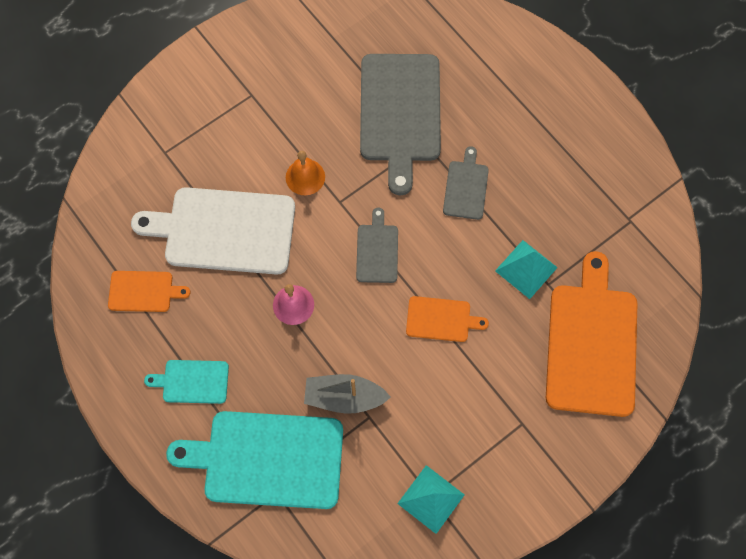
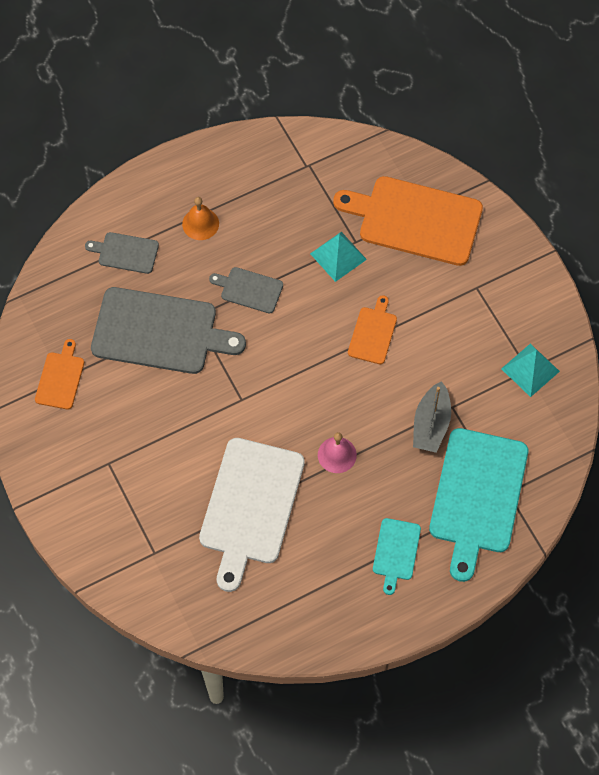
camera: 80 degrees left, 5 degrees down
orange cutting board [108,271,191,312] -> orange cutting board moved to [35,339,84,409]
orange bell [286,151,325,195] -> orange bell moved to [182,197,219,240]
grey cutting board [356,208,398,283] -> grey cutting board moved to [85,232,159,274]

